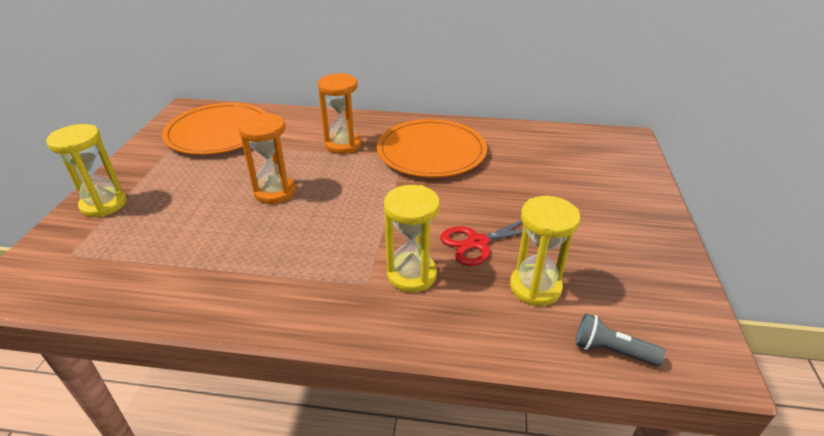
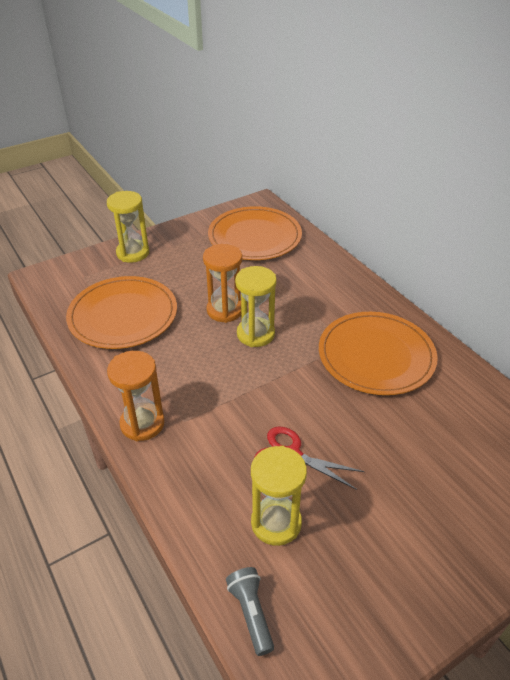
camera: 50 degrees right, 5 degrees up
orange hourglass [318,73,361,154] -> orange hourglass moved to [107,351,165,441]
yellow hourglass [384,185,440,292] -> yellow hourglass moved to [235,266,277,347]
none -> orange plate [66,276,177,349]

